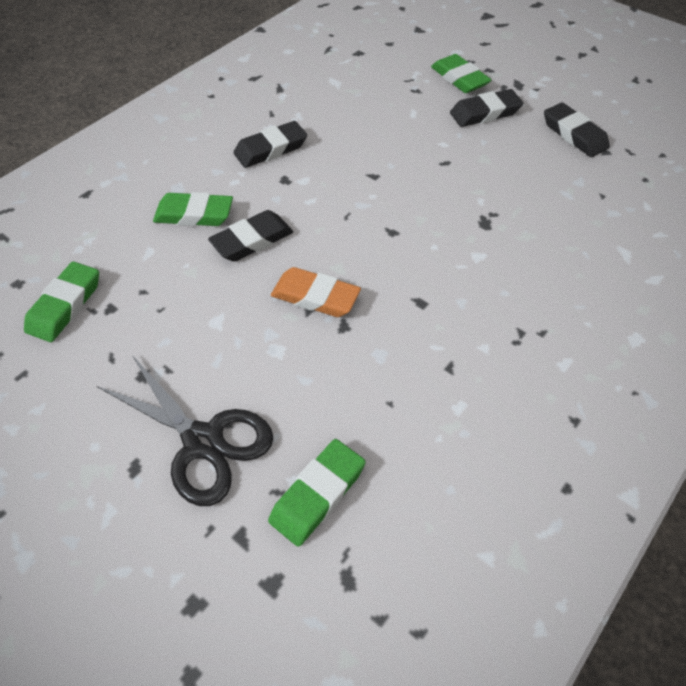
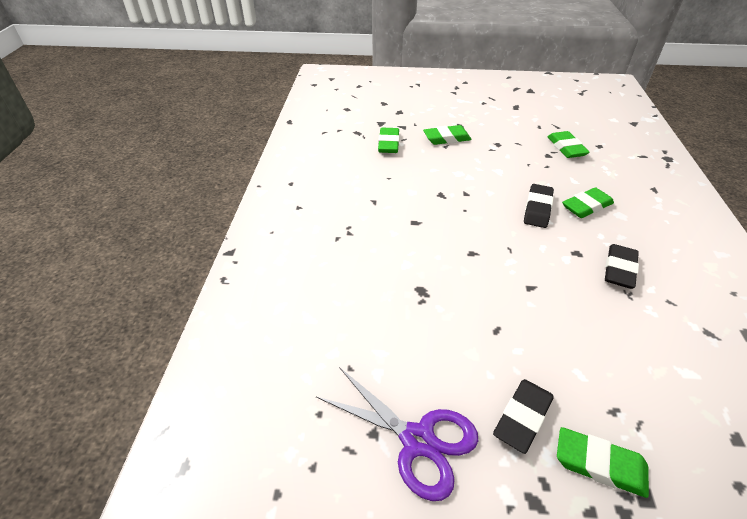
camera: 145 degrees right, 10 degrees down
black scissors [97,355,273,506] -> green eraser [423,125,472,145]
orange eraser [271,267,361,317] -> none
black eraser [544,103,610,157] -> purple scissors [316,367,478,501]

